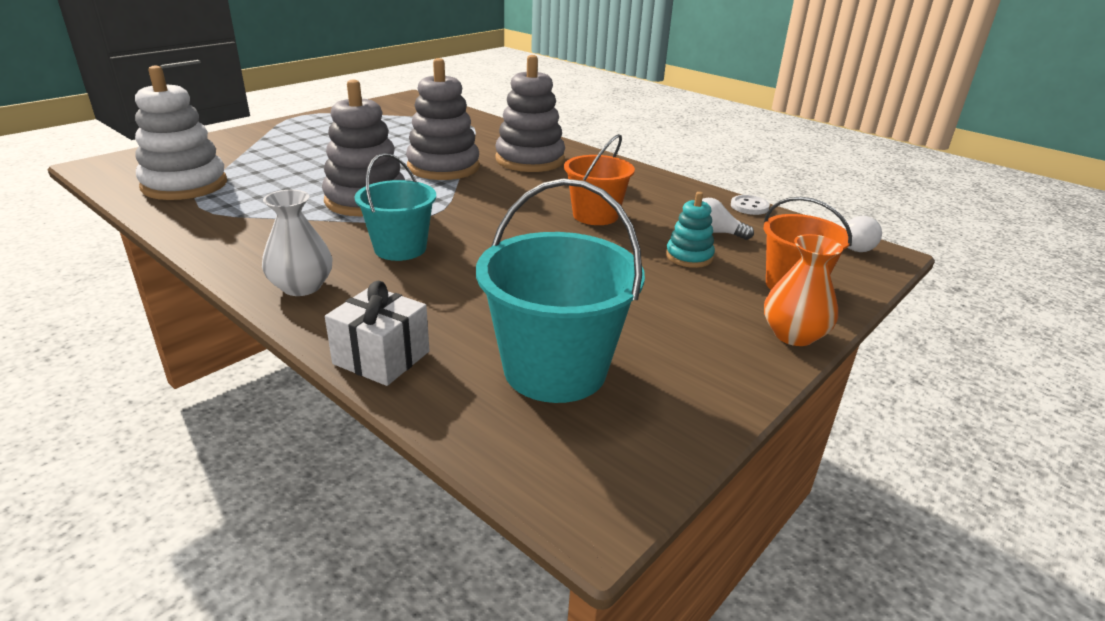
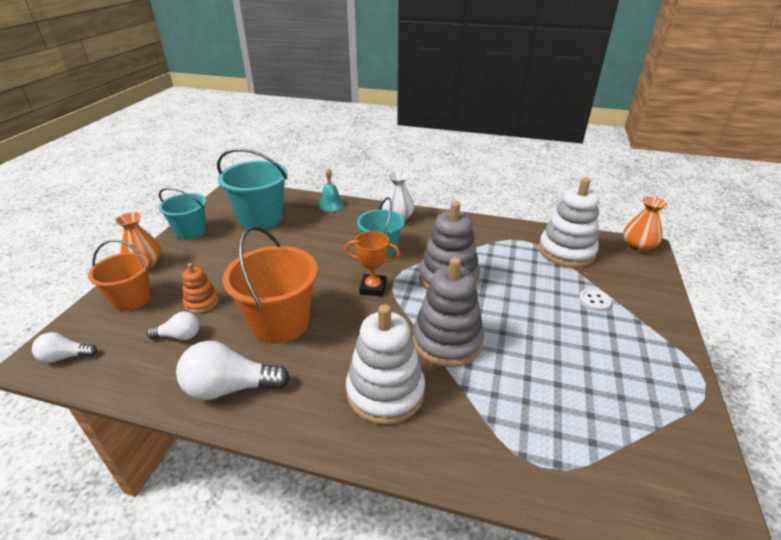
camera: 155 degrees right, 5 degrees up
white gift [325,281,429,386] -> turquoise bell [318,168,344,211]
grey stacking toy [495,55,565,172] -> white stacking toy [346,304,425,425]
orange bucket [564,134,635,225] -> orange bucket [223,226,318,344], size x1.55
turquoise stacking toy [666,192,715,268] -> orange stacking toy [182,263,219,313]
white button [731,195,770,215] -> white button moved to [579,289,612,311]
none -> turquoise bucket [158,188,206,240]
none -> white light bulb [176,341,290,400]
none -> orange trophy [345,231,400,296]
none -> orange vase [623,197,668,252]

